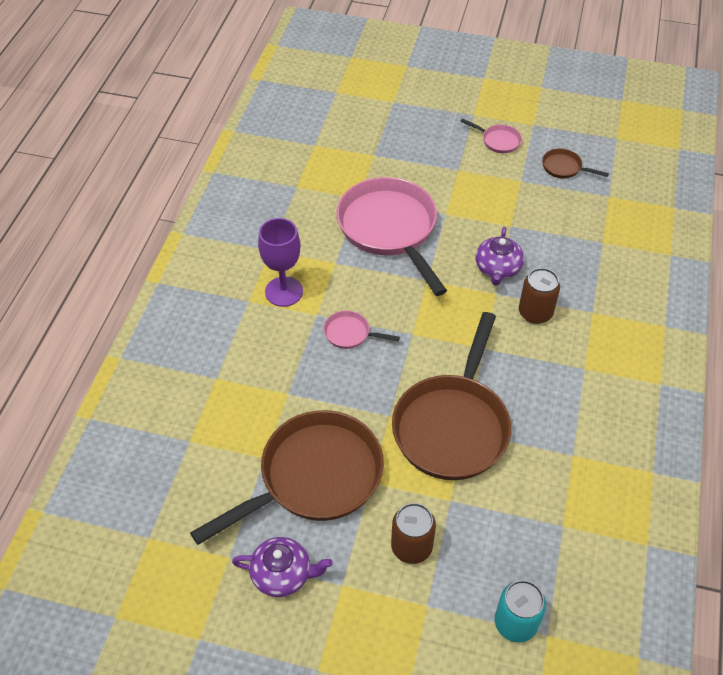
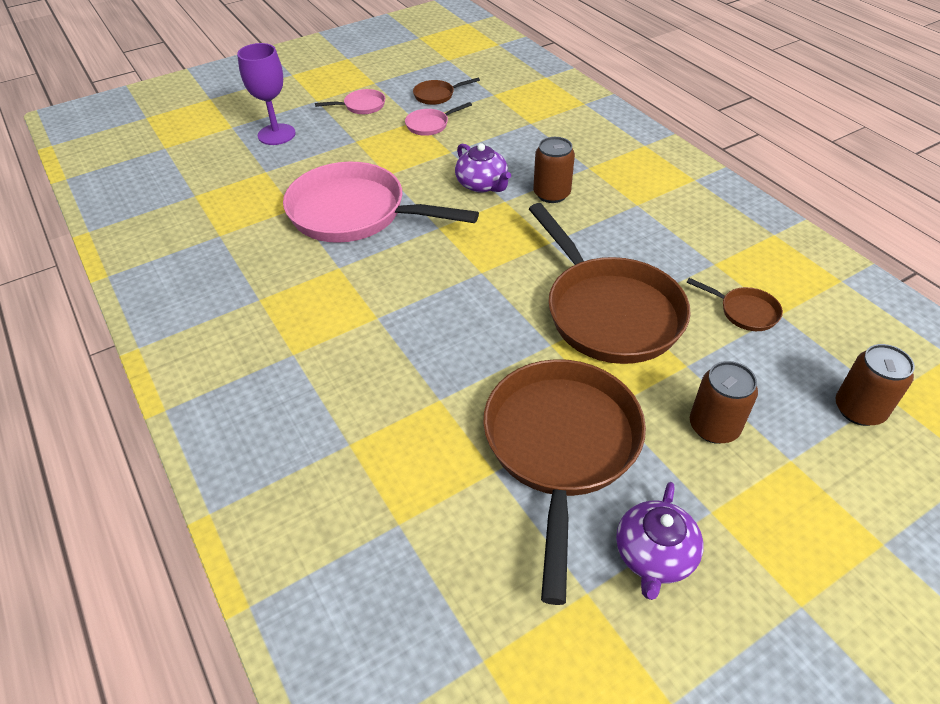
camera: 45 degrees left, 5 degrees down
purple teapot [232,537,333,597] -> purple teapot turned 150 degrees clockwise [616,482,704,600]
purple goblet [258,218,303,307] -> purple goblet moved to [237,43,296,145]
pink pan [324,310,400,349] -> pink pan moved to [405,102,472,136]
turquoise can [495,580,546,643] -> brown can [835,344,915,426]
none -> brown pan [686,278,783,331]

